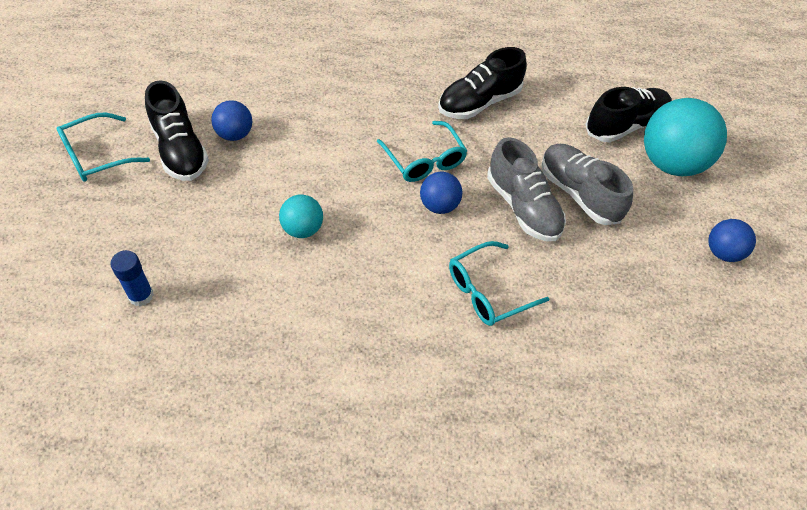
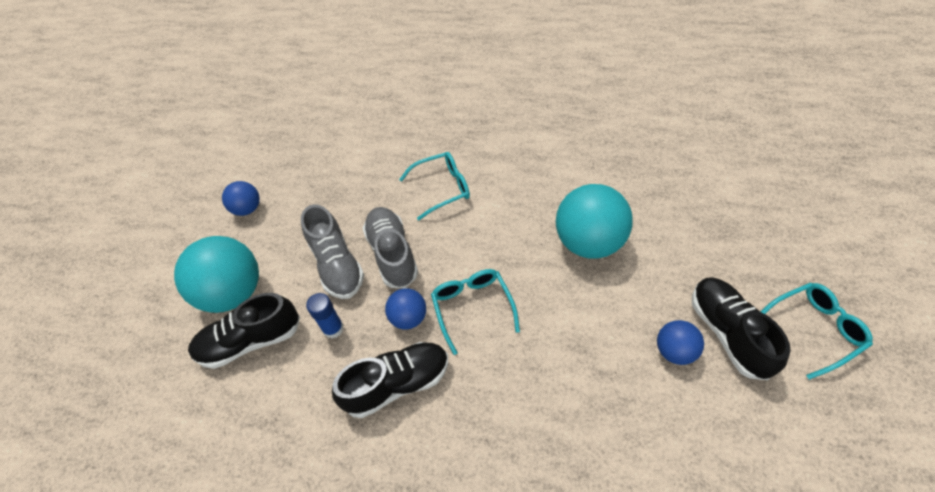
camera: 165 degrees left, 0 degrees up
blue glue stick [110,250,154,307] -> blue glue stick moved to [306,293,344,338]
turquoise ball [279,195,323,238] -> turquoise ball [556,184,633,259], size x1.91
blue ball [420,172,462,214] -> blue ball moved to [385,288,426,330]

